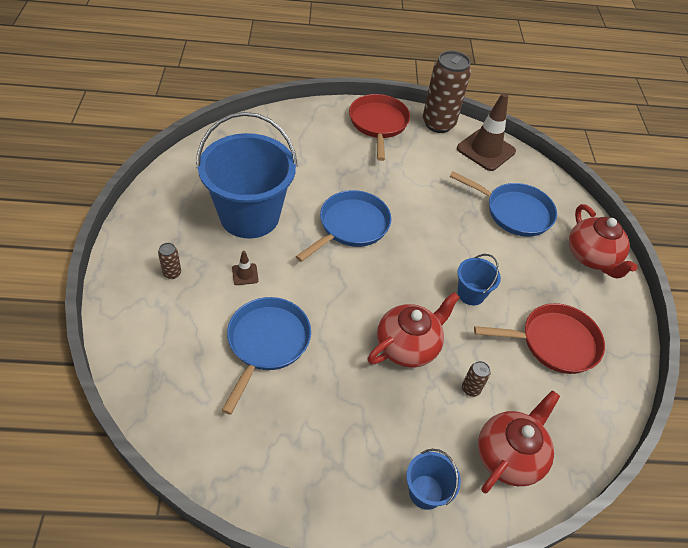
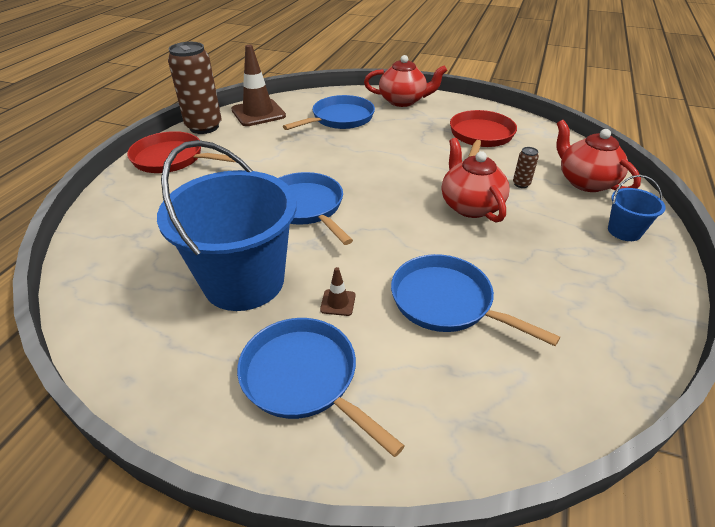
camera: 65 degrees left, 10 degrees down
brown can [158,243,181,279] -> blue pan [237,318,405,457]
blue bucket [457,254,501,305] -> none

